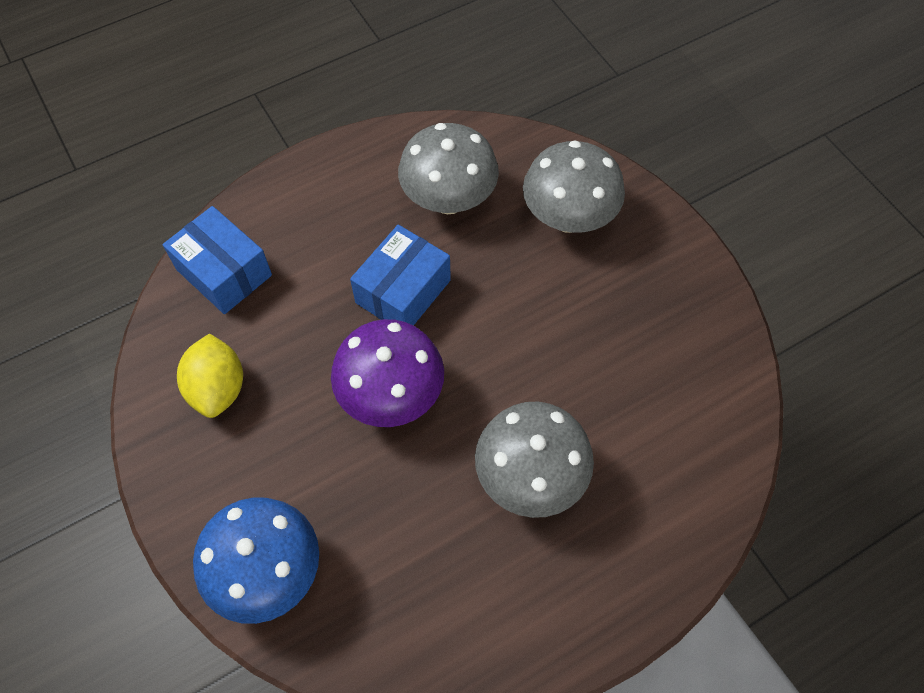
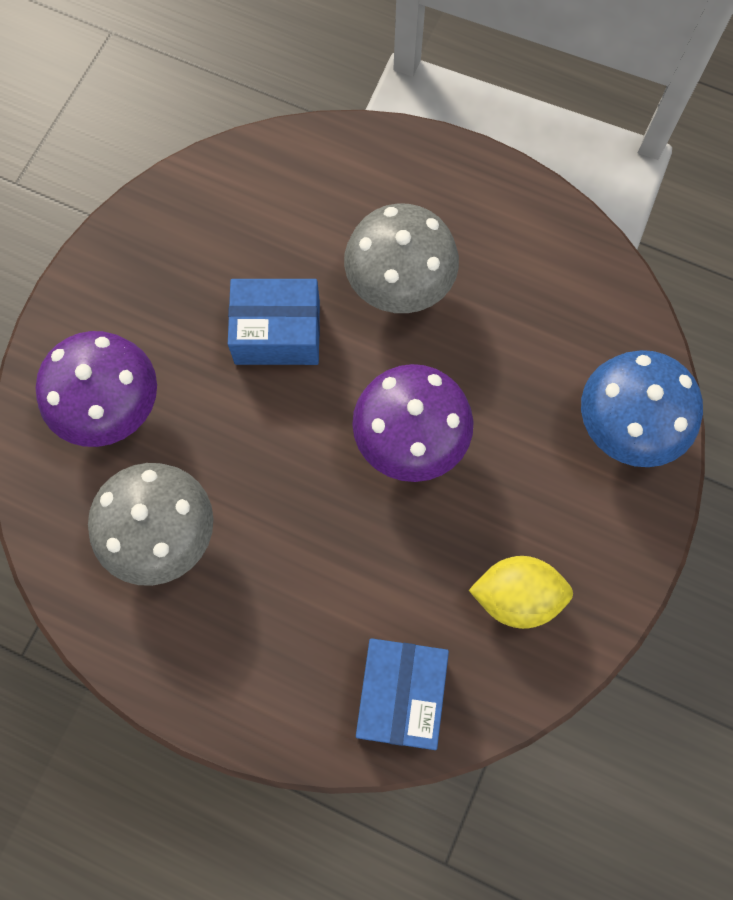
camera: 125 degrees left, 10 degrees up
yellow lemon [177,333,243,418] -> yellow lemon turned 45 degrees clockwise [469,556,573,629]
blue box [350,225,451,326] -> blue box moved to [228,279,320,365]
grey mushroom [523,140,625,233] -> purple mushroom [36,331,157,447]

